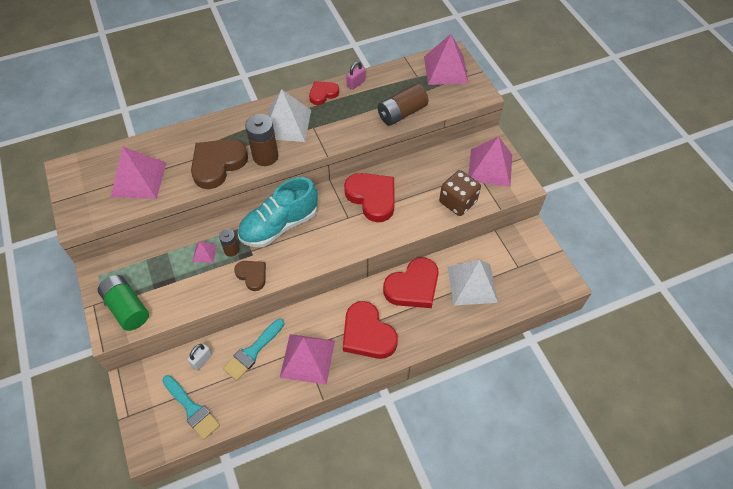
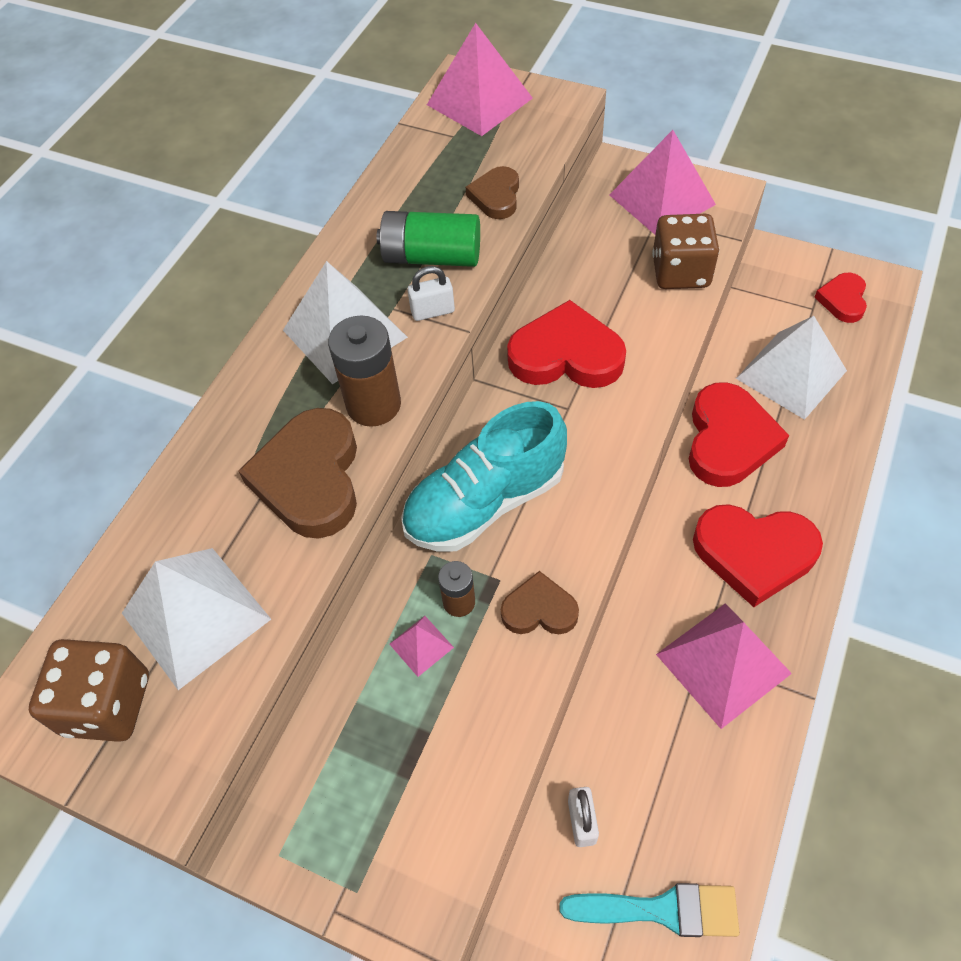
camera: 40 degrees left, 0 degrees up
green battery [98,275,149,331] -> green battery moved to [377,211,480,267]
pink pyramid [111,146,166,199] -> white pyramid [122,548,271,690]
turquoise brush [223,319,284,381] -> none
turquoise shoe [238,177,318,247] -> turquoise shoe turned 45 degrees clockwise [401,401,567,552]
red heart [309,81,339,105] -> red heart moved to [814,273,867,323]
pink padlock [346,61,365,90] -> none
brown battery [378,83,429,126] -> brown heart [466,166,519,219]
none -> brown dice [29,639,149,742]
none -> white padlock [407,266,455,321]

